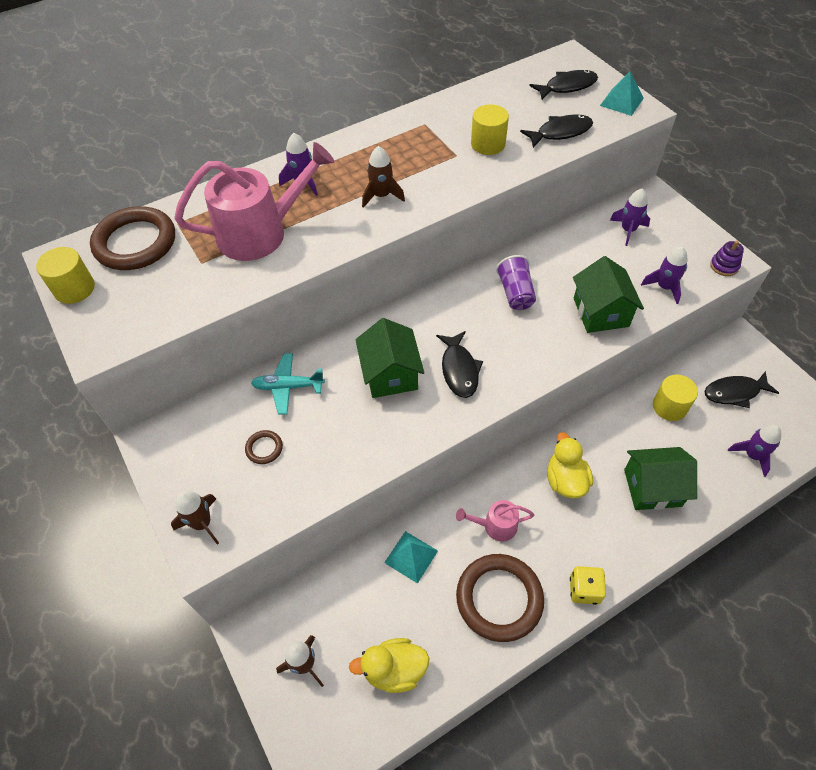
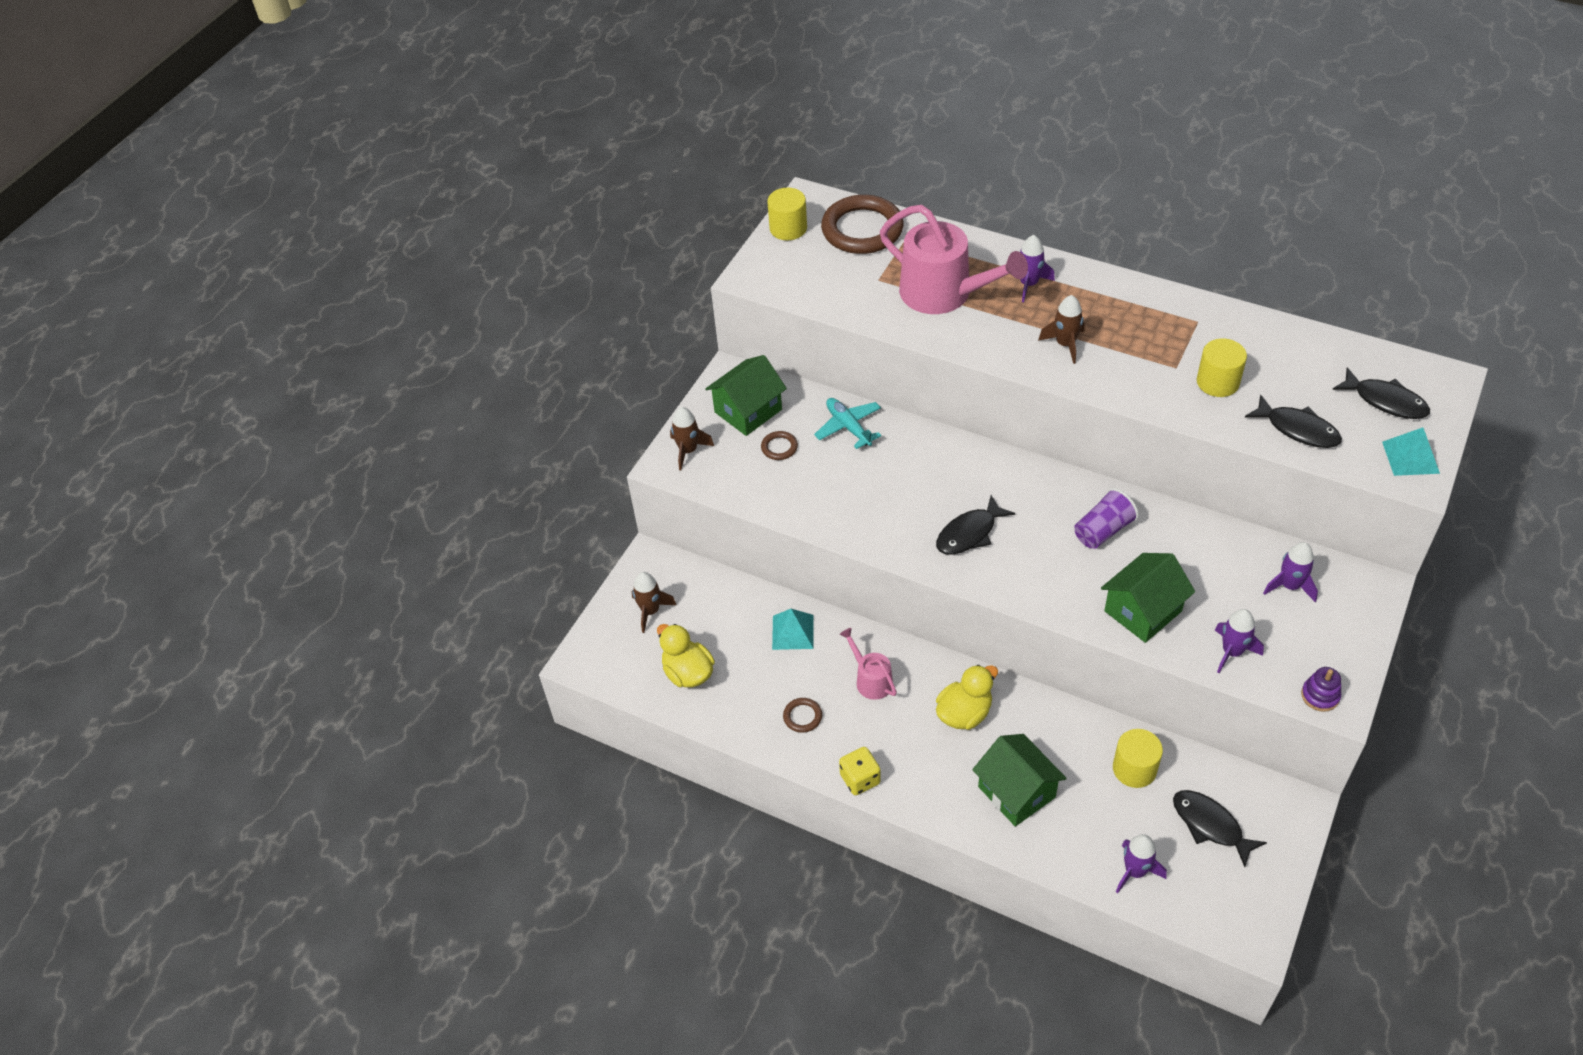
camera: 60 degrees right, 5 degrees down
green house [355,318,424,398] -> green house moved to [705,355,787,436]
brown ring [456,554,544,642] -> brown ring [783,698,822,733], size x0.43

